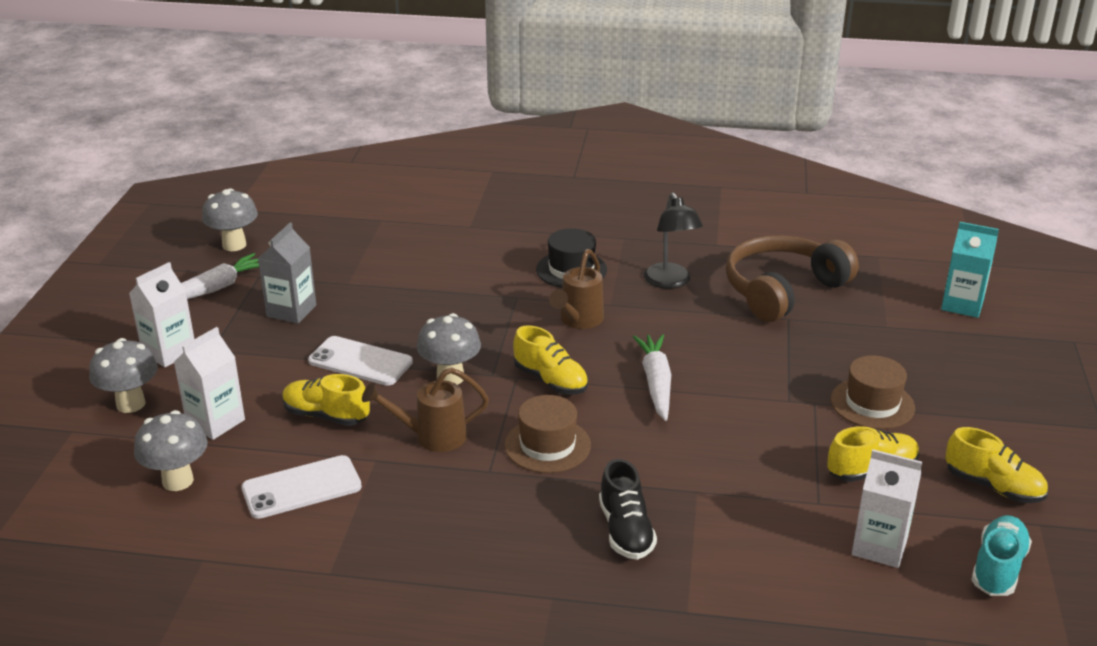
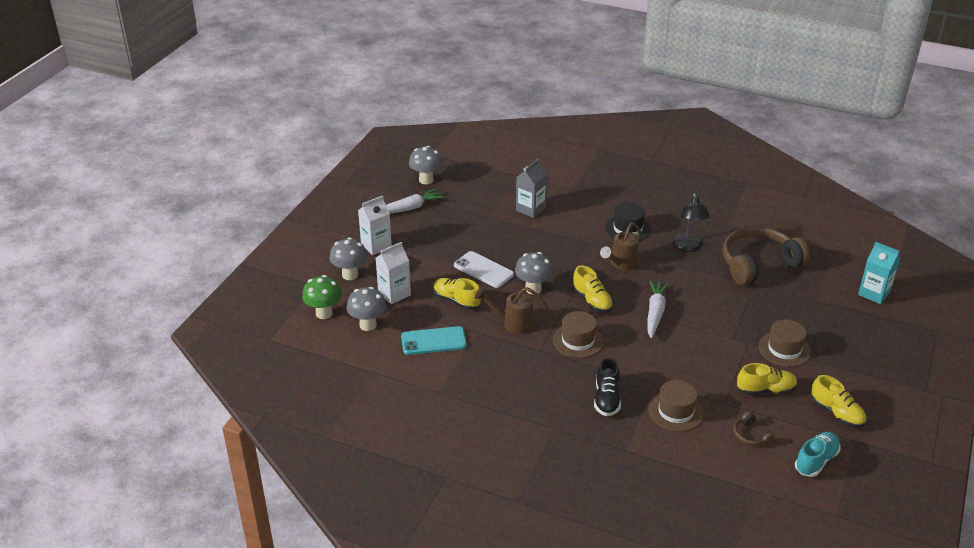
camera: 15 degrees right, 5 degrees up
white phone [241,455,362,519] -> turquoise phone [401,326,467,355]
grey carton [258,223,316,324] -> grey carton moved to [516,159,547,218]
white carton [852,449,922,568] -> brown headphones [734,411,775,446]
none -> green mushroom [302,275,342,319]
none -> brown hat [648,380,704,432]

